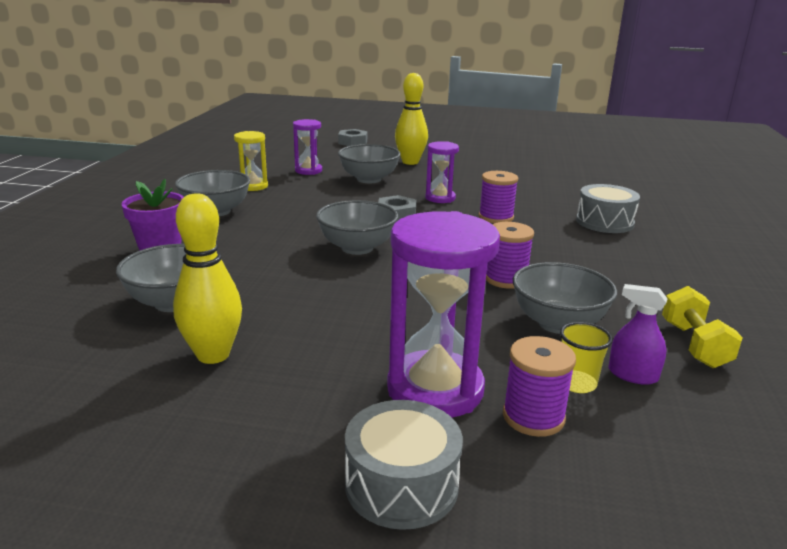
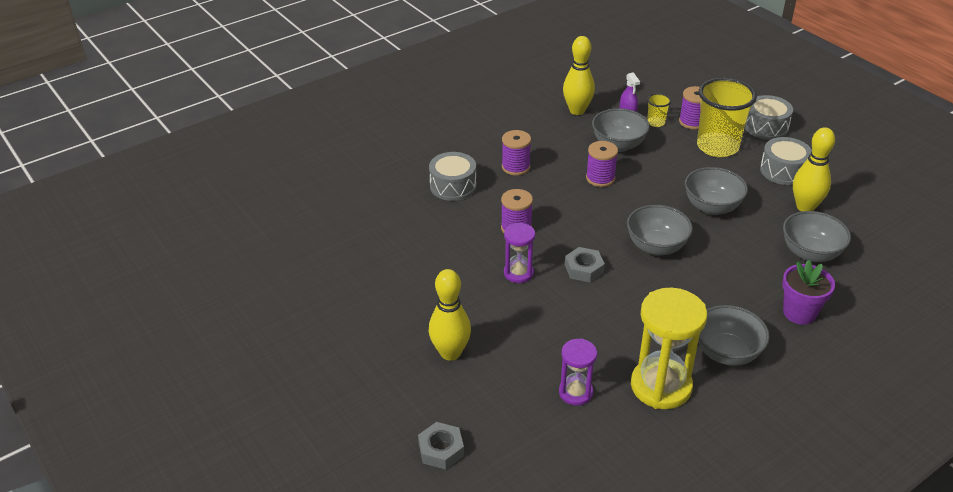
camera: 135 degrees left, 15 degrees up
yellow hourglass [234,131,268,191] -> yellow hourglass [631,288,707,409], size x1.79
grey bowl [338,144,401,183] -> grey bowl moved to [685,167,748,215]
purple hourglass [387,211,500,418] -> yellow cup [697,78,757,157]
yellow dumbbell [662,286,743,368] -> yellow bowling pin [563,36,595,115]
none -> purple spool [502,130,531,176]
none -> grey drum [760,137,812,185]

